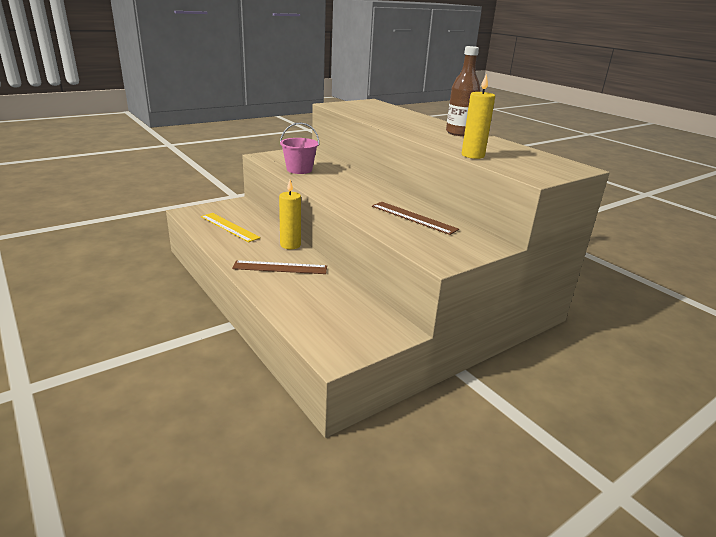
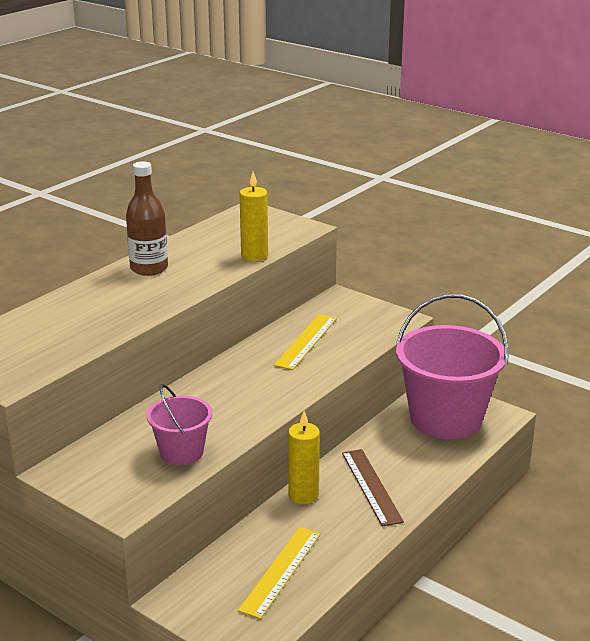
camera: 105 degrees left, 0 degrees up
brown ruler [372,202,459,235] -> yellow ruler [274,314,337,370]
none -> pink bucket [396,294,509,439]

